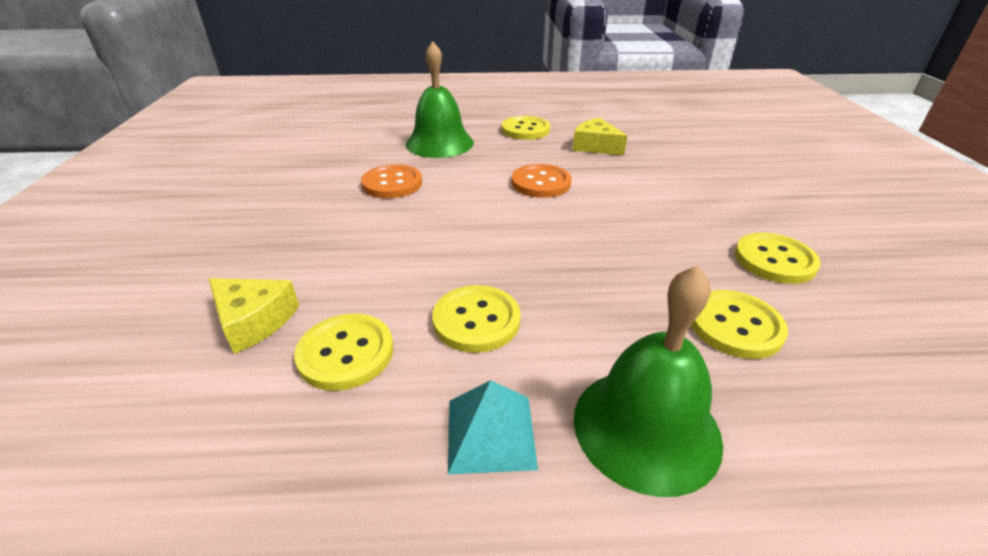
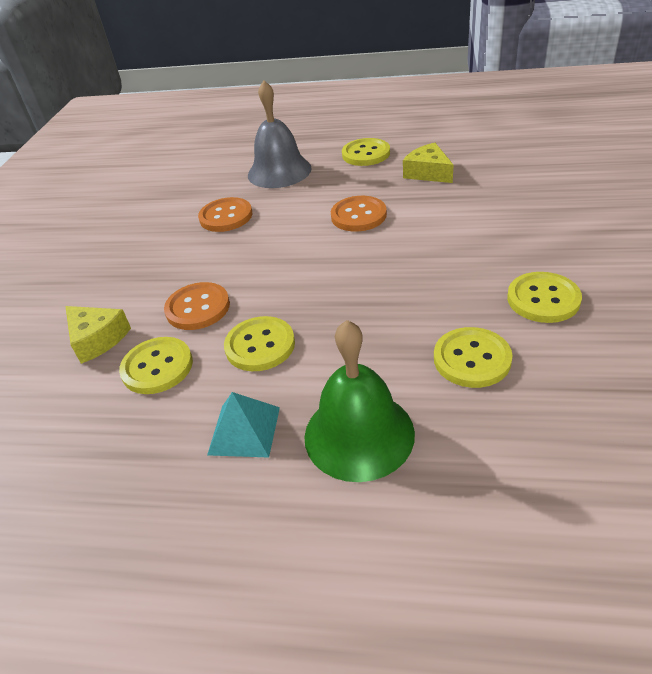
camera: 15 degrees right, 5 degrees up
green bell [406,41,474,158] -> grey bell [248,80,312,188]
none -> orange button [164,282,230,330]

